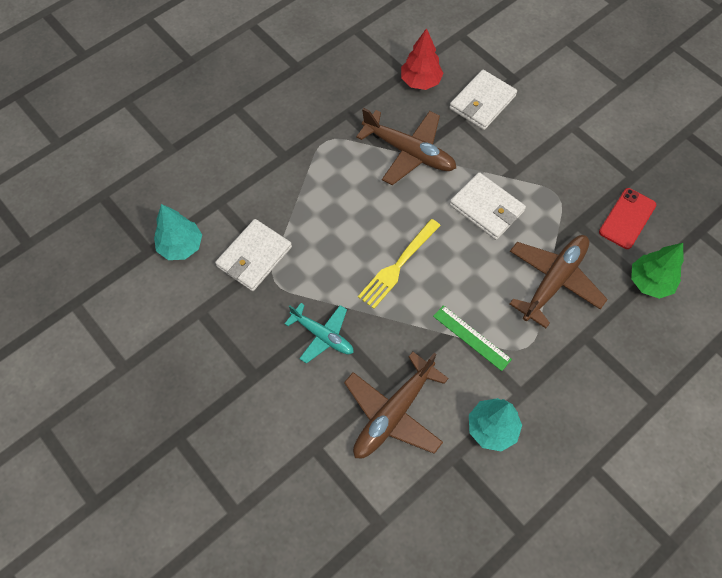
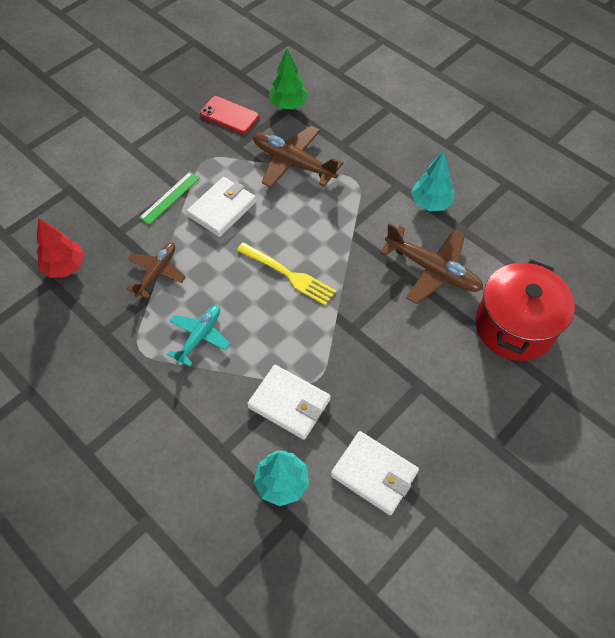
camera: 95 degrees left, 5 degrees down
turquoise plane [285,303,354,364] -> turquoise plane moved to [167,305,230,367]
brown plane [356,108,456,185] -> brown plane [126,243,186,299], size x0.64
green ruler [433,305,512,371] -> green ruler moved to [139,172,200,225]
white wallet [449,70,517,130] -> white wallet moved to [331,431,419,515]
none -> red pot [476,259,575,361]

